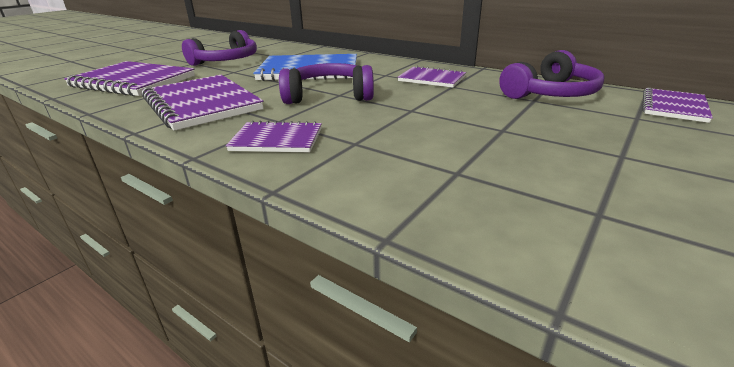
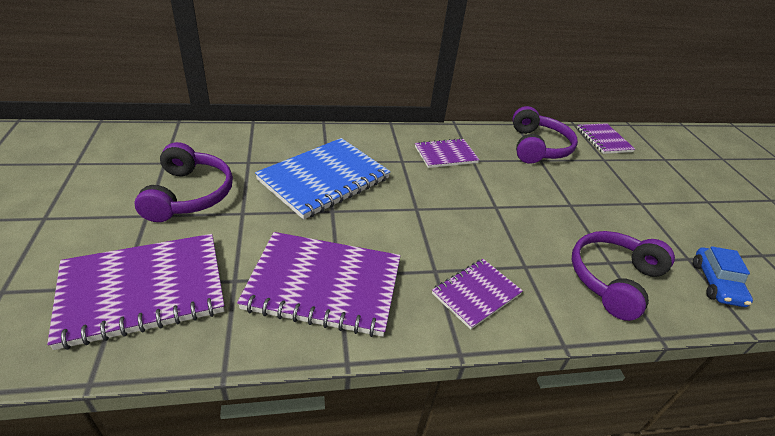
camera: 50 degrees left, 10 degrees up
purple headphones [279,63,374,104] -> purple headphones moved to [572,231,675,321]
none -> blue car [693,246,753,307]

